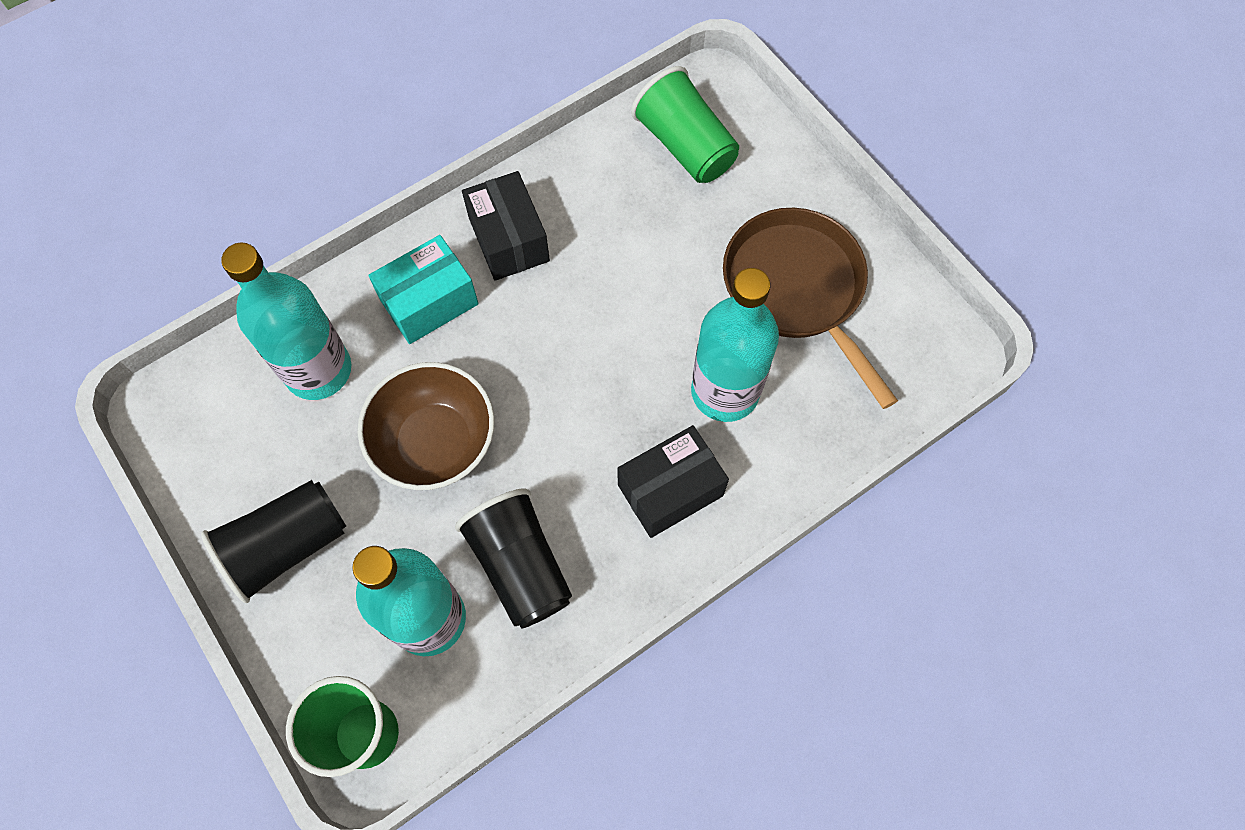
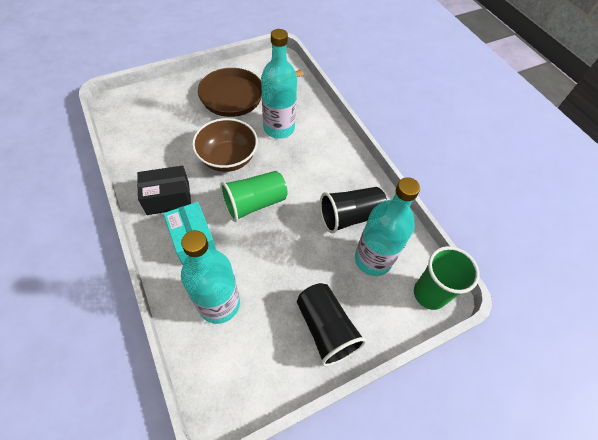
camera: 85 degrees left, 10 degrees down
brown bowl [358,362,494,490] -> brown bowl moved to [192,118,258,172]
black box [617,425,729,538] -> none
green cup [631,66,739,183] -> green cup moved to [220,171,288,222]

